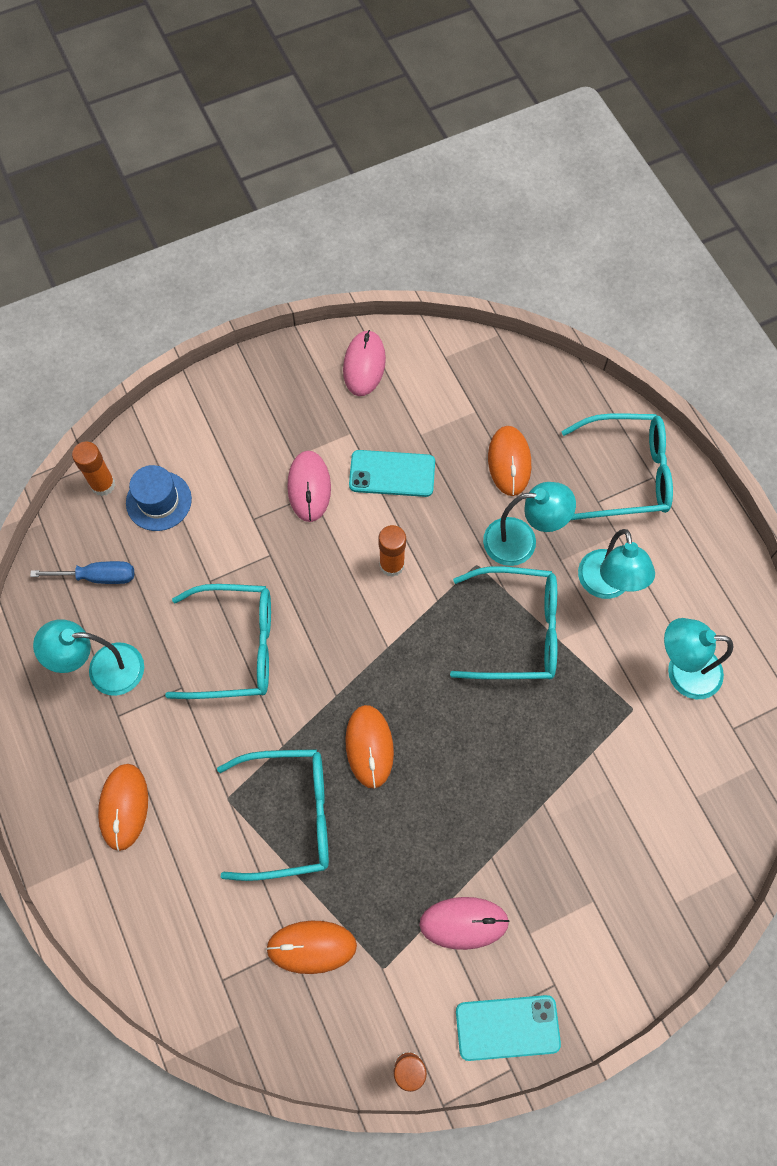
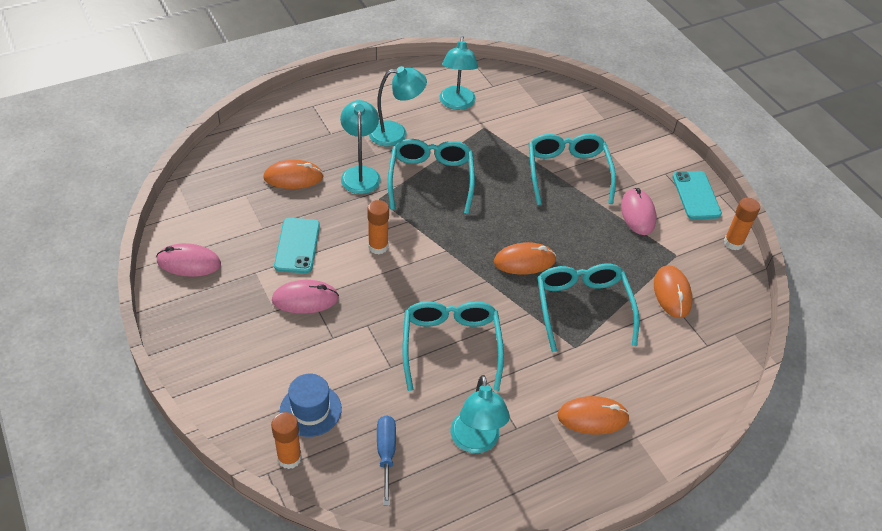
camera: 95 degrees left, 20 degrees down
turquoise glasses [561,413,673,520] -> turquoise glasses moved to [529,134,616,205]

